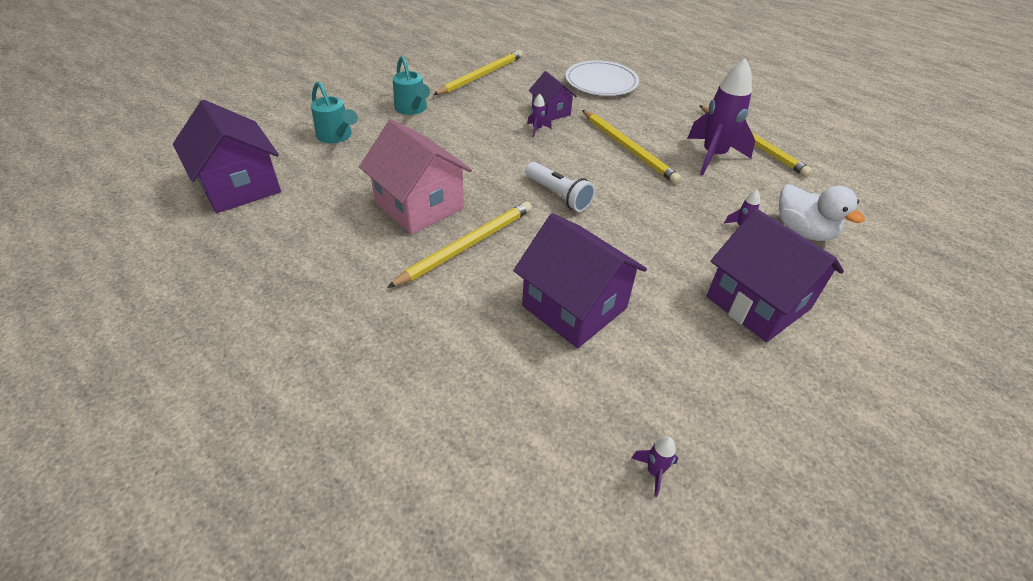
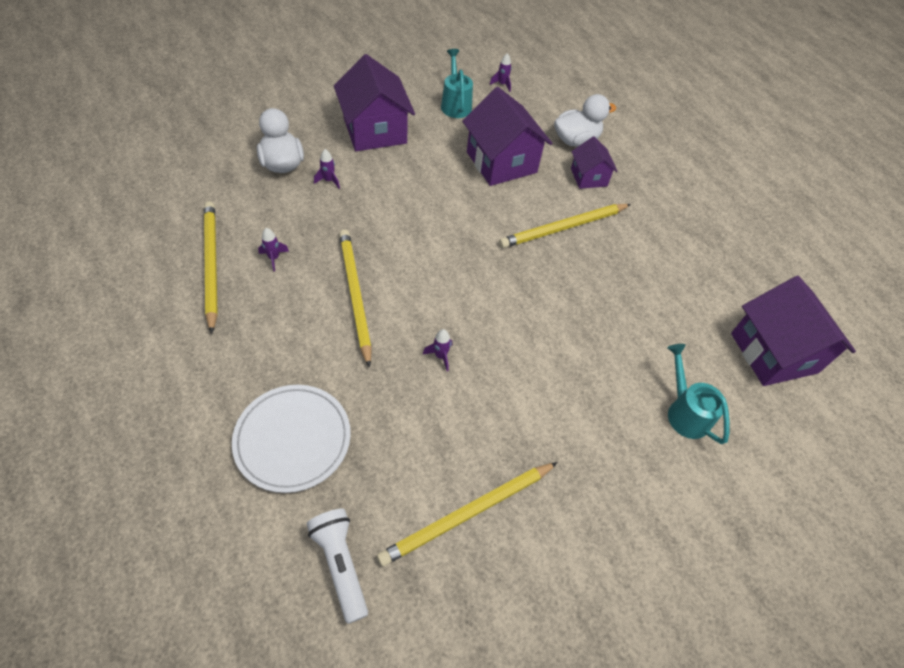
camera: 165 degrees left, 10 degrees up
pink house [359,119,472,234] -> none
turquoise watering can [393,56,430,115] -> turquoise watering can moved to [441,49,473,118]
white flashlight [525,162,595,212] -> white flashlight moved to [307,509,368,624]
purple house [529,71,577,121] -> purple house moved to [571,137,618,189]
purple rocket [687,58,755,175] -> purple rocket [258,228,289,272], size x0.40
none -> white duck [554,94,616,147]

